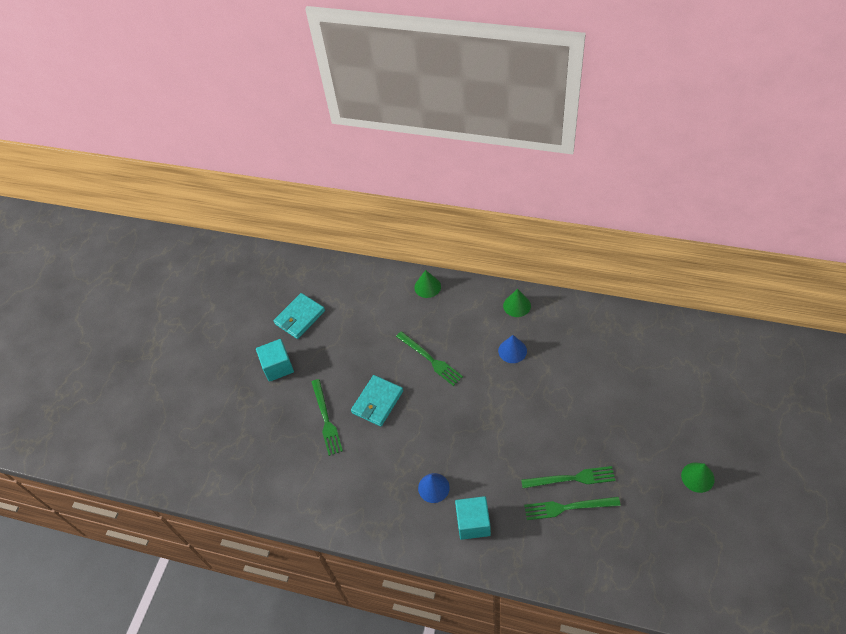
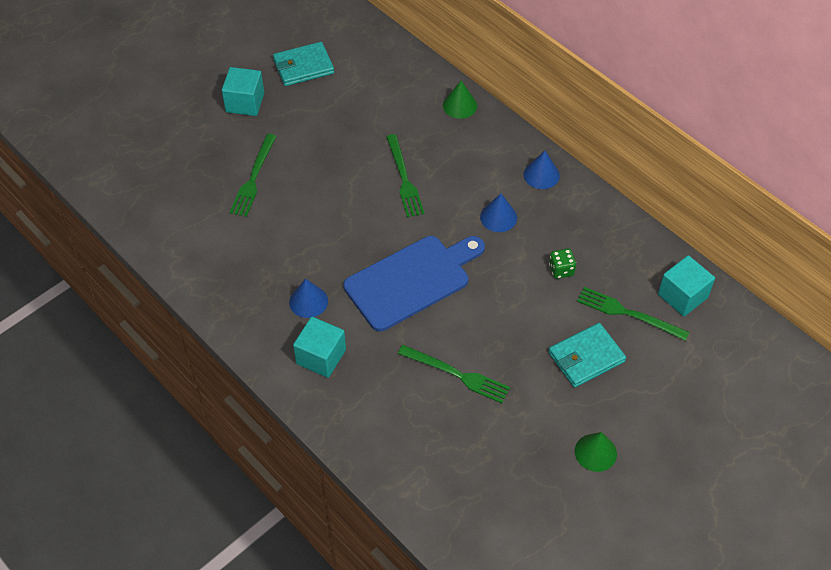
camera: 25 degrees right, 0 degrees up
turquoise wallet [351,375,403,427] -> turquoise wallet moved to [549,323,626,388]
green cone [503,289,531,317] -> blue cone [524,151,560,189]
green fork [524,497,621,520] -> green fork moved to [577,287,689,341]
none -> blue cutting board [343,236,485,331]
none -> green dice [549,249,576,279]
none -> turquoise cube [658,255,715,317]

